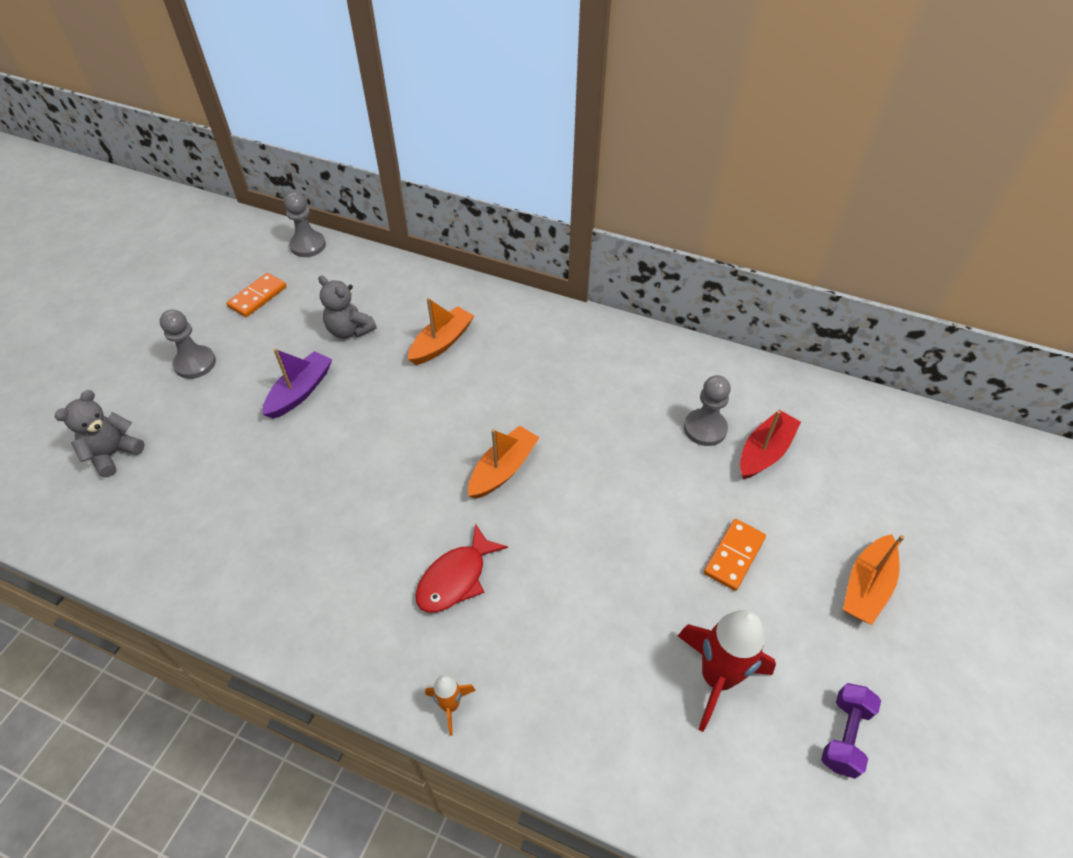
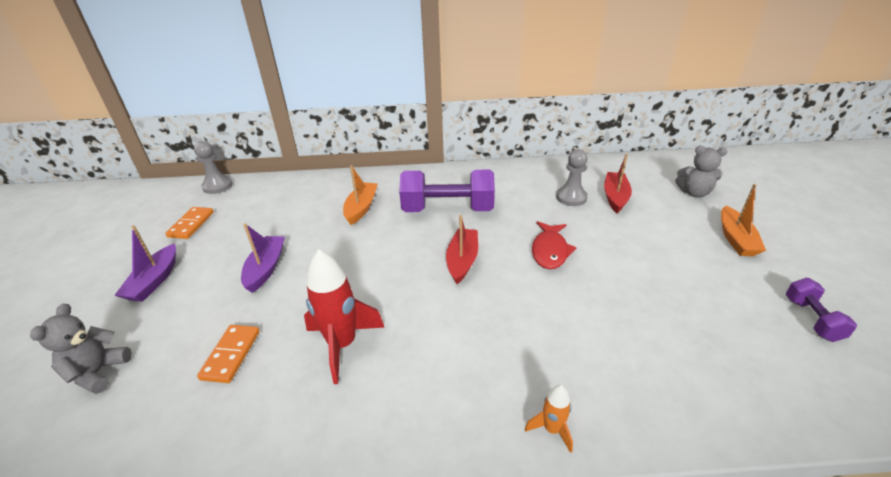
camera: 25 degrees left, 15 degrees down
grey pawn [160,310,216,379] -> purple boat [114,225,176,302]
grey teddy bear [318,275,377,339] -> grey teddy bear moved to [675,146,728,197]
red fish [415,524,508,613] -> red fish moved to [532,221,577,269]
orange boat [468,426,540,499] -> red boat [446,215,478,284]
red rocket [678,610,776,732] -> red rocket moved to [304,249,385,384]
orange domino [704,519,766,591] -> orange domino moved to [197,325,260,383]
none -> purple dumbbell [399,170,495,212]

